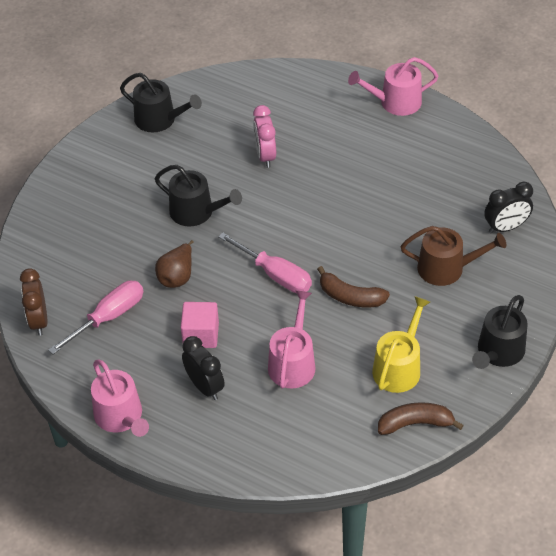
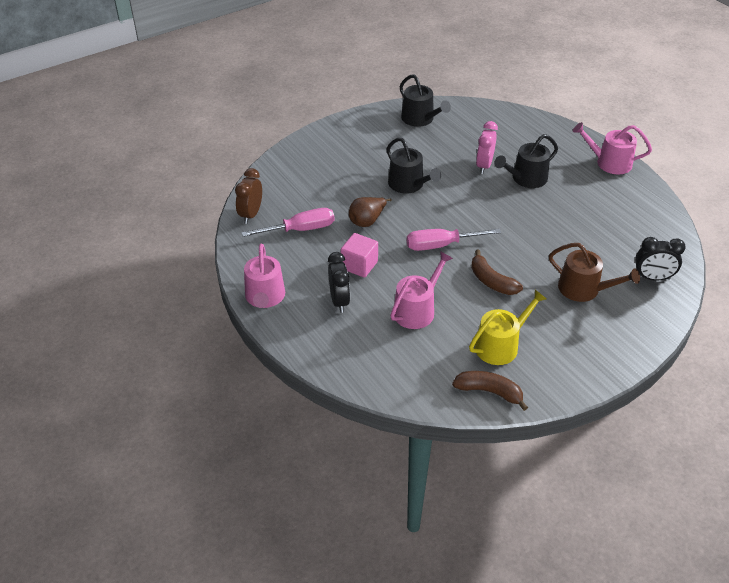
camera: 25 degrees right, 5 degrees down
pink screwdriver [218,232,312,293] -> pink screwdriver turned 105 degrees clockwise [407,229,501,251]
black watering can [472,295,528,369] -> black watering can moved to [494,134,558,188]

